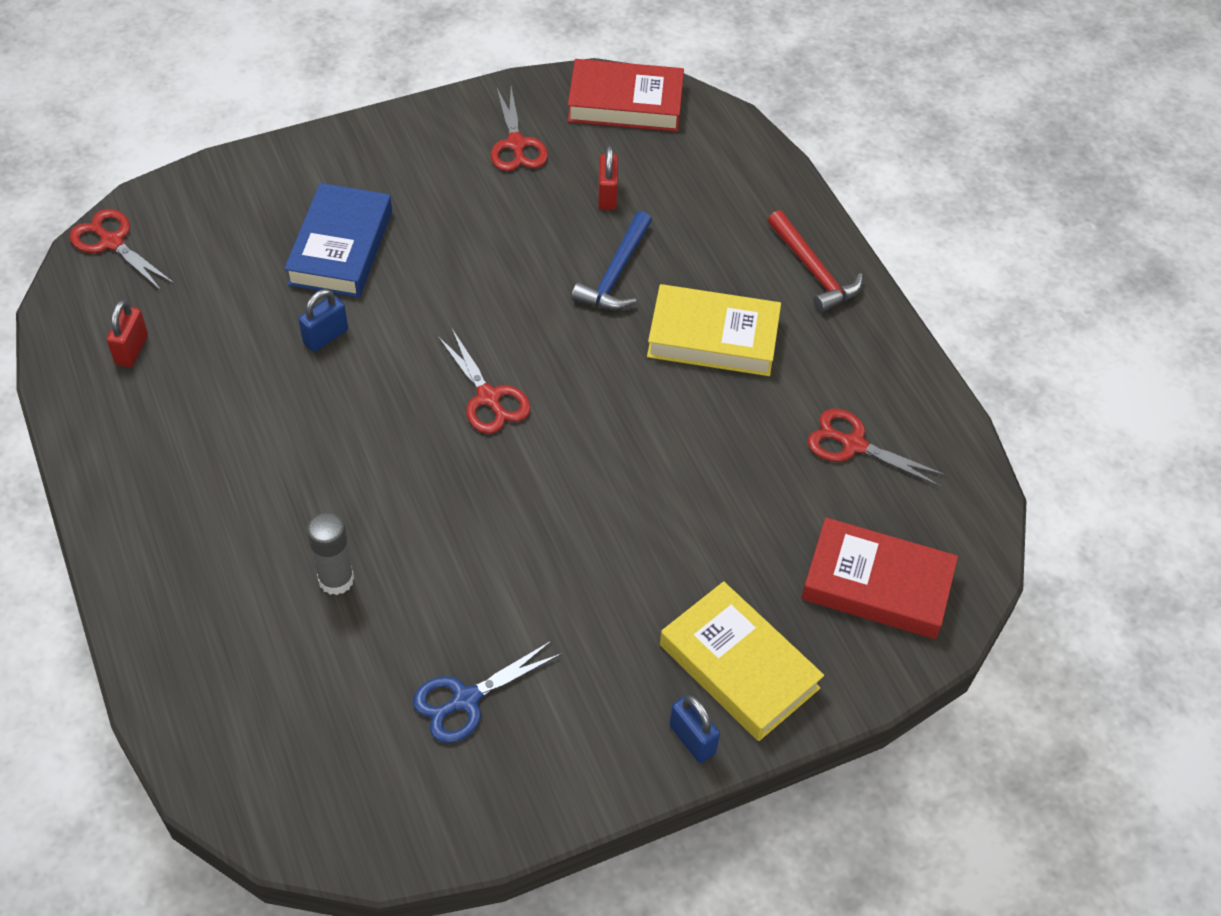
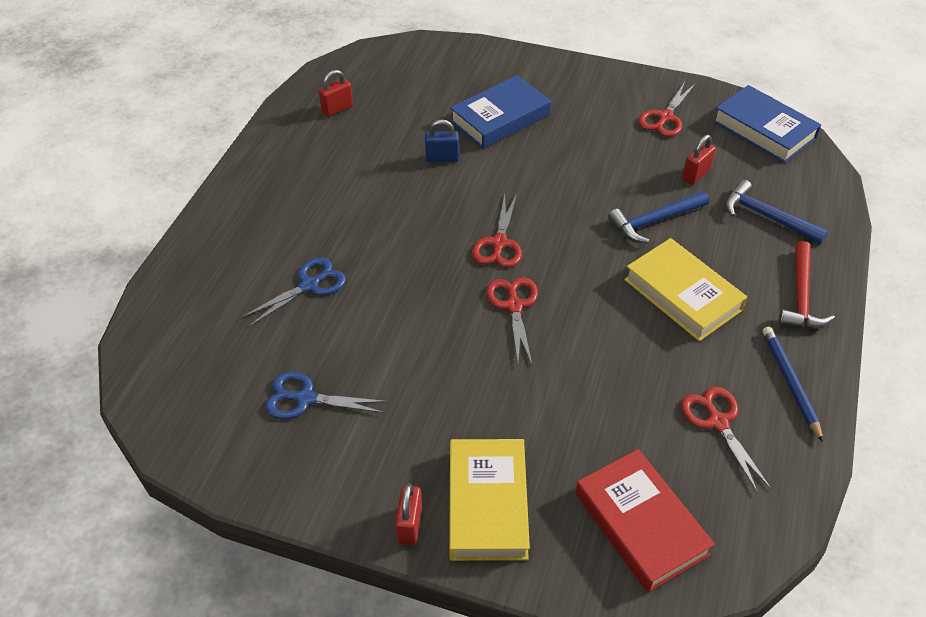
camera: 45 degrees right, 5 degrees down
red scissors [69,209,175,291] -> red scissors moved to [486,277,538,364]
grey glue stick [306,512,354,595] -> blue scissors [241,257,346,327]
red book [567,59,684,132] -> blue book [713,85,821,163]
blue padlock [669,695,720,763] -> red padlock [395,483,422,545]
none -> blue hammer [725,180,828,244]
none -> blue pencil [763,327,823,442]

